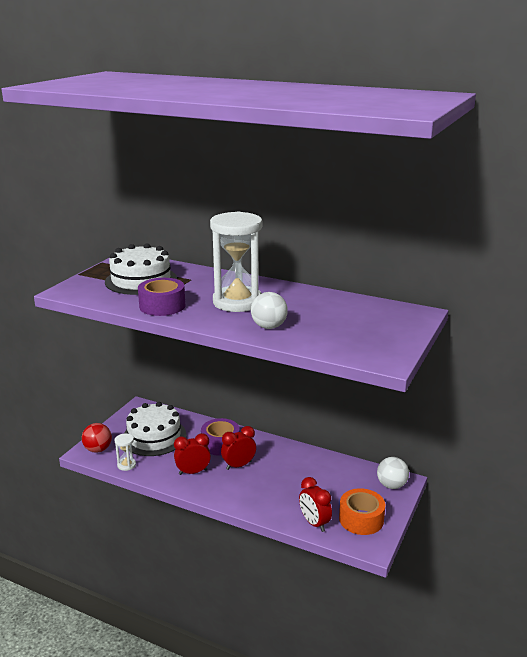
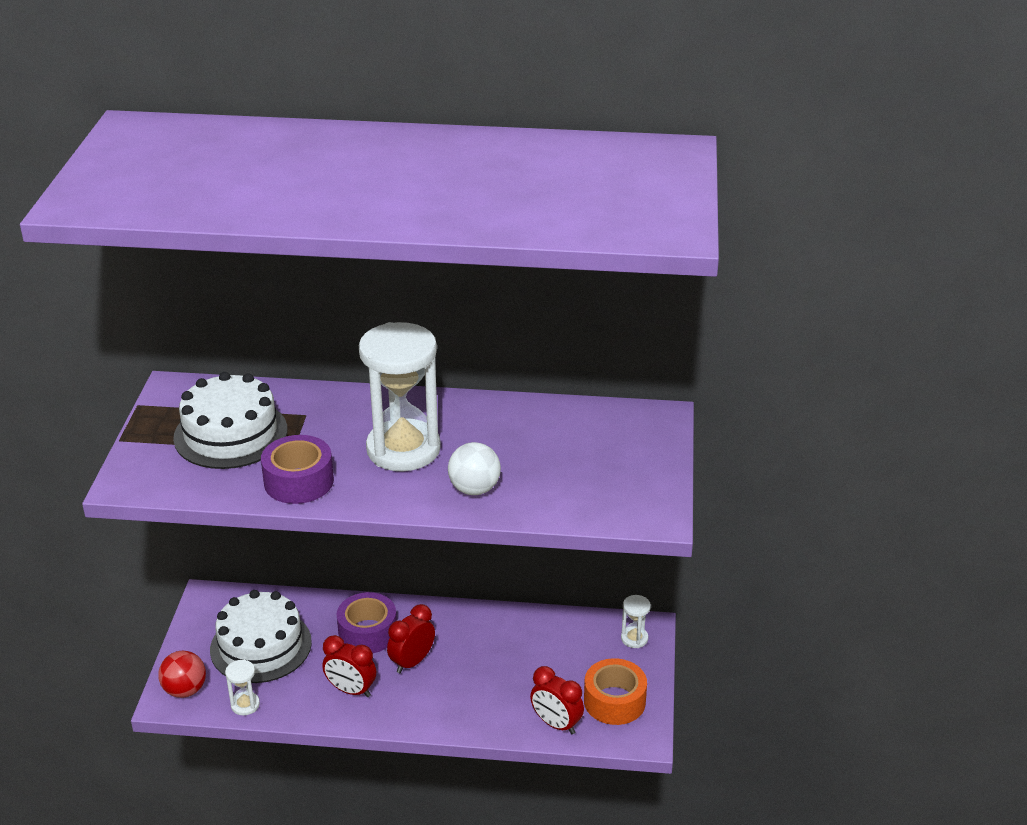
camera: 20 degrees left, 10 degrees up
red clock [174,433,211,475] -> red clock turned 120 degrees counterclockwise [322,635,376,697]
white ball [377,457,409,489] -> white hourglass [621,595,651,648]

